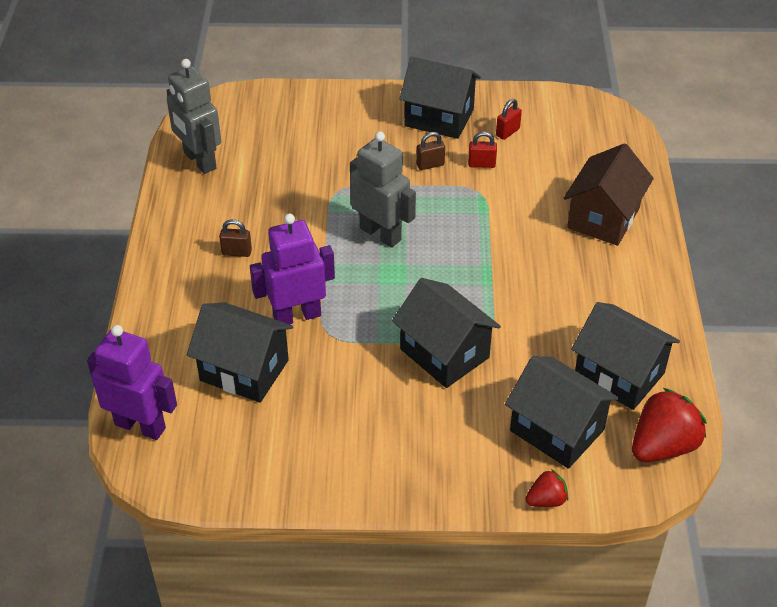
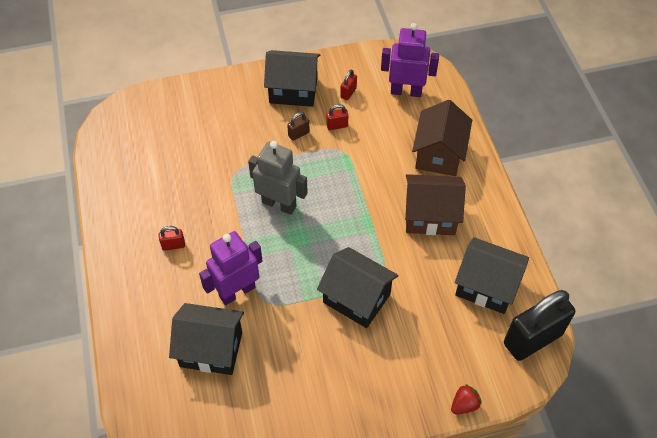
camera: 15 degrees left, 10 degrees up
purple robot [87,325,177,440] -> purple robot moved to [381,23,439,97]
grey robot [167,59,221,174] -> none
brown padlock [219,219,252,257] -> red padlock [159,226,185,251]
black house [505,356,619,469] -> none
red strawberry [632,388,706,462] -> black padlock [504,290,575,361]
none -> brown house [405,174,466,235]

